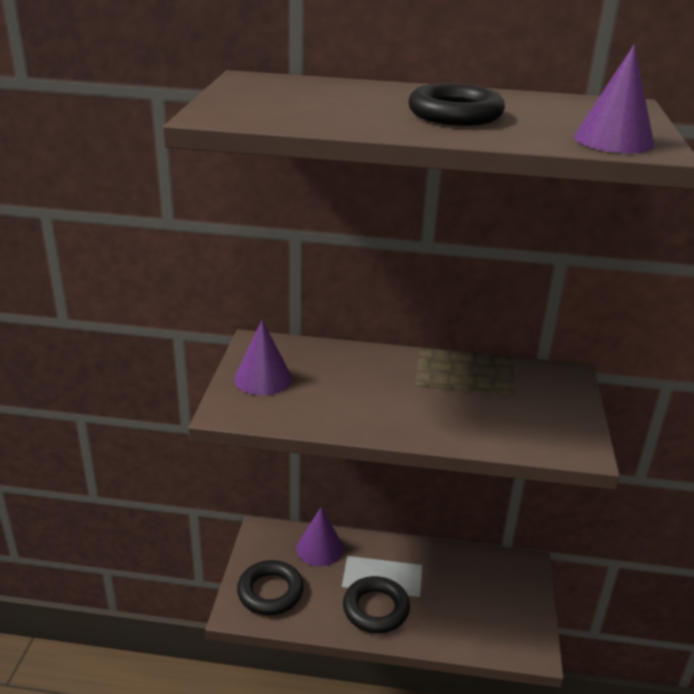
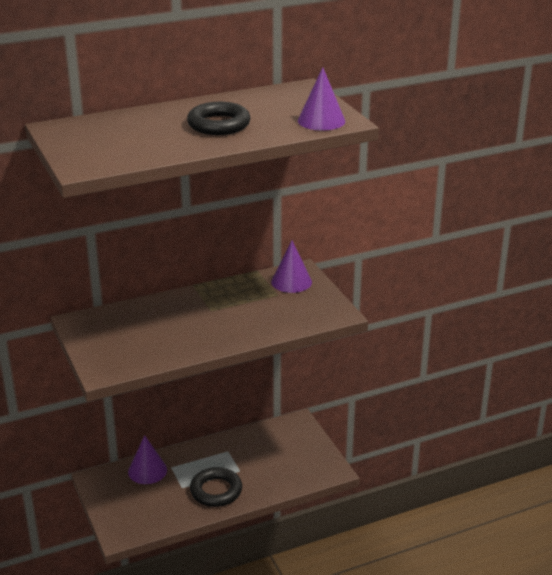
camera: 30 degrees left, 0 degrees up
purple cone [234,320,292,395] -> purple cone moved to [271,240,312,293]
black ring [237,560,304,615] -> none

